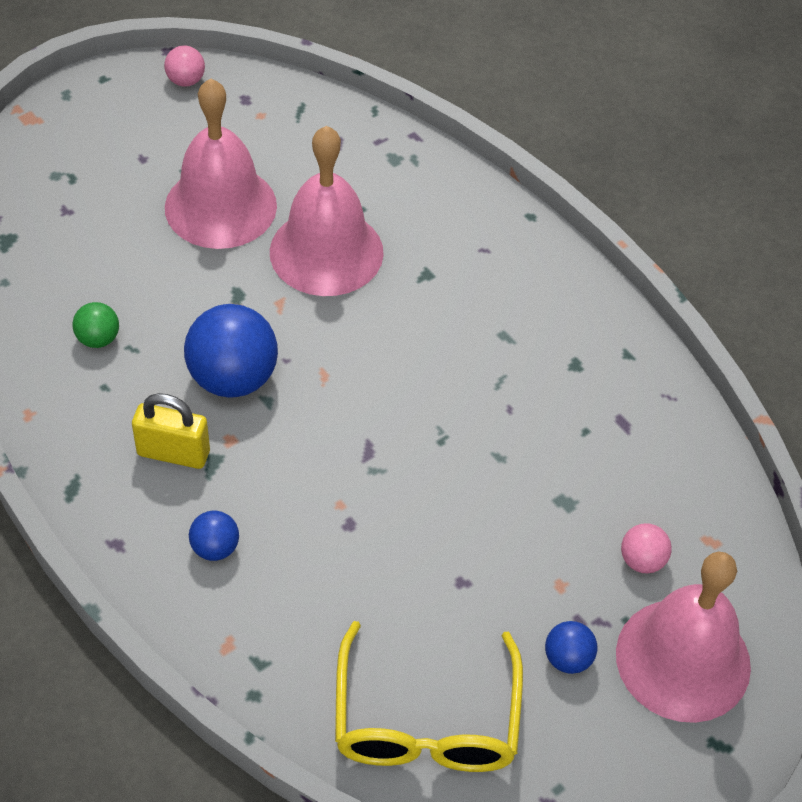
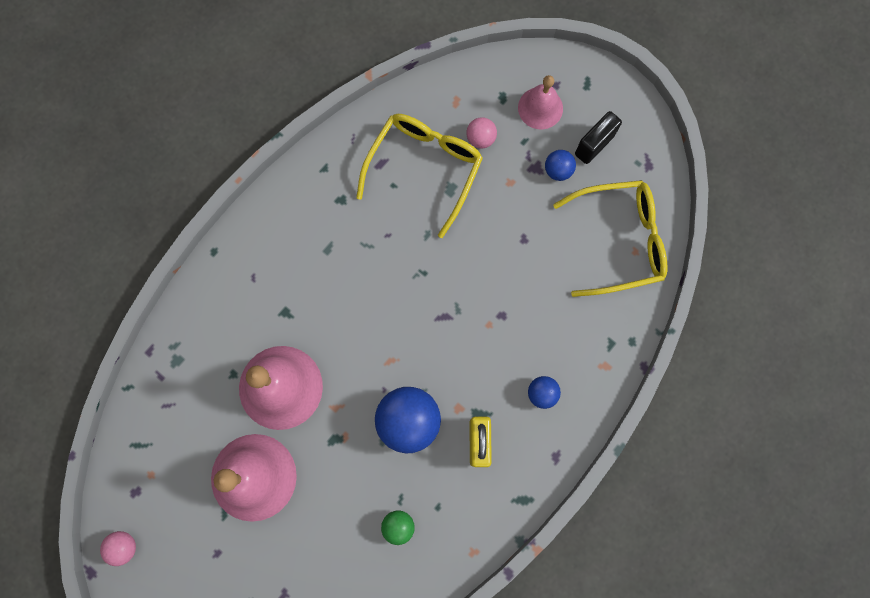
camera: 100 degrees left, 25 degrees up
pink bell [616,551,751,723] -> pink bell [518,75,563,130], size x0.57
none -> yellow glasses [356,114,483,238]
none -> black padlock [575,111,622,164]

